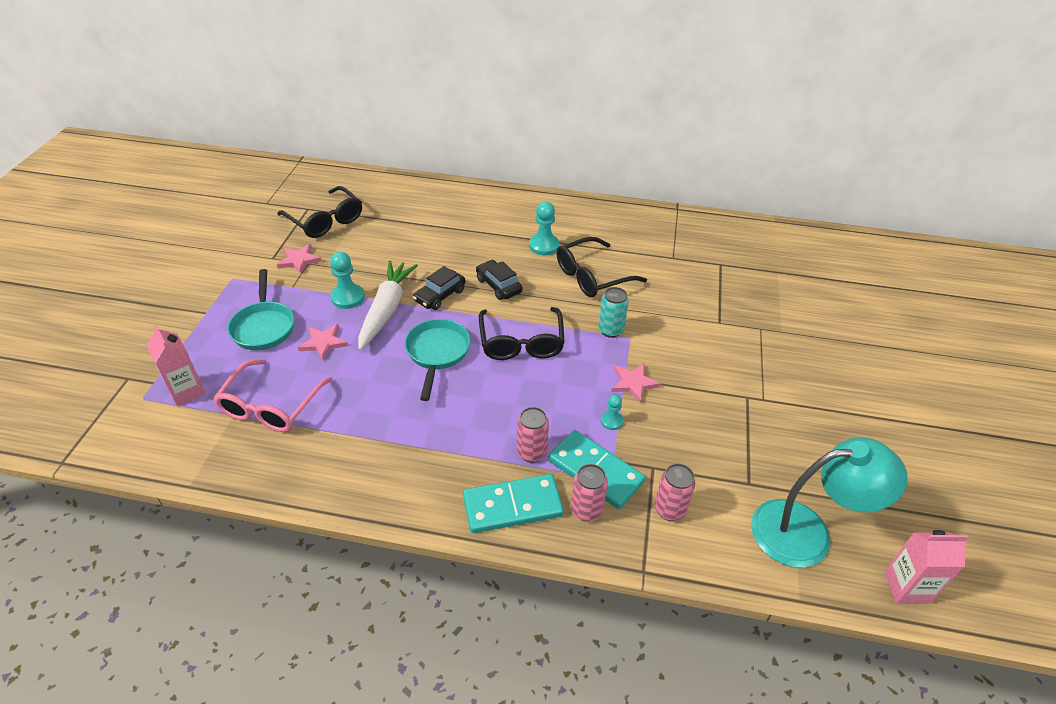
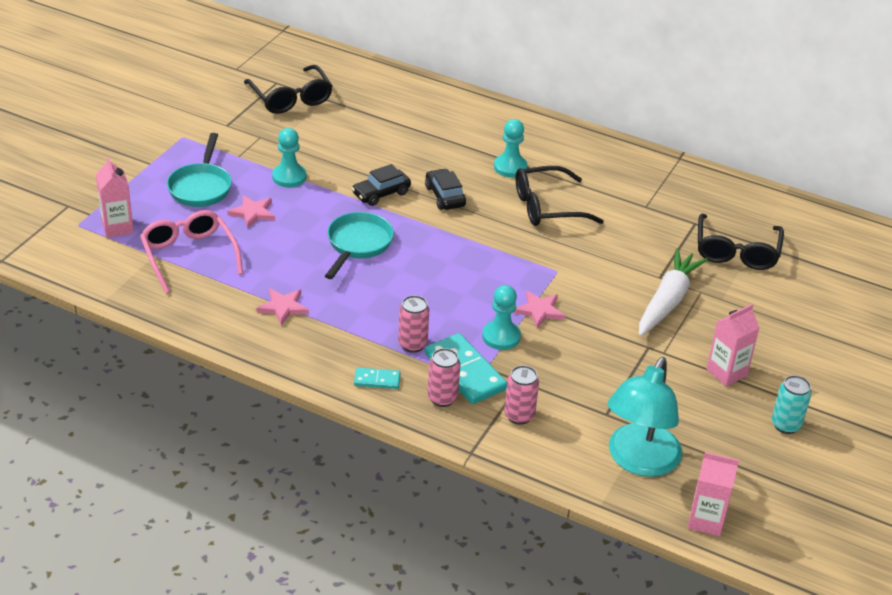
camera: 15 degrees right, 5 degrees down
pink glasses [213,359,333,432] -> pink glasses turned 120 degrees clockwise [140,210,243,294]
pink star [277,244,322,274] -> pink star moved to [256,288,309,326]
white carrot [358,261,418,350] -> white carrot moved to [639,248,708,336]
turquoise domino [463,474,564,533] -> turquoise domino [354,368,401,389], size x0.51
black glasses [479,307,565,360] -> black glasses moved to [698,214,784,270]
turquoise can [598,287,629,338] -> turquoise can moved to [772,375,811,434]
turquoise pawn [601,394,623,430] -> turquoise pawn [482,285,521,350], size x1.72
turquoise lamp [751,437,908,568] -> turquoise lamp turned 105 degrees clockwise [608,357,682,477]
none -> pink carton [706,304,759,386]

